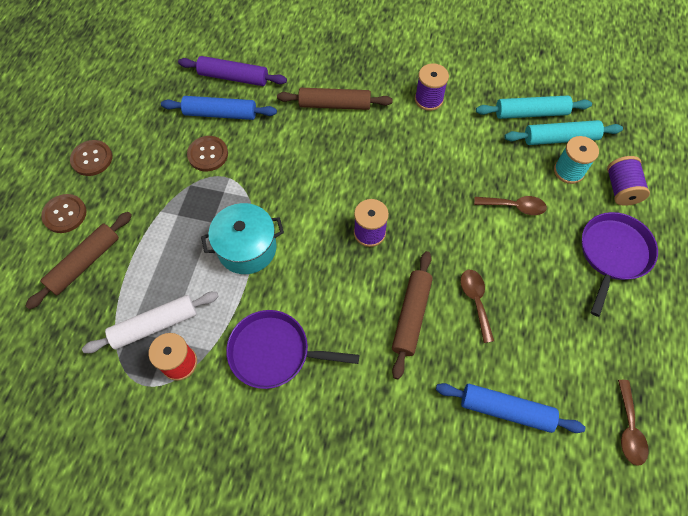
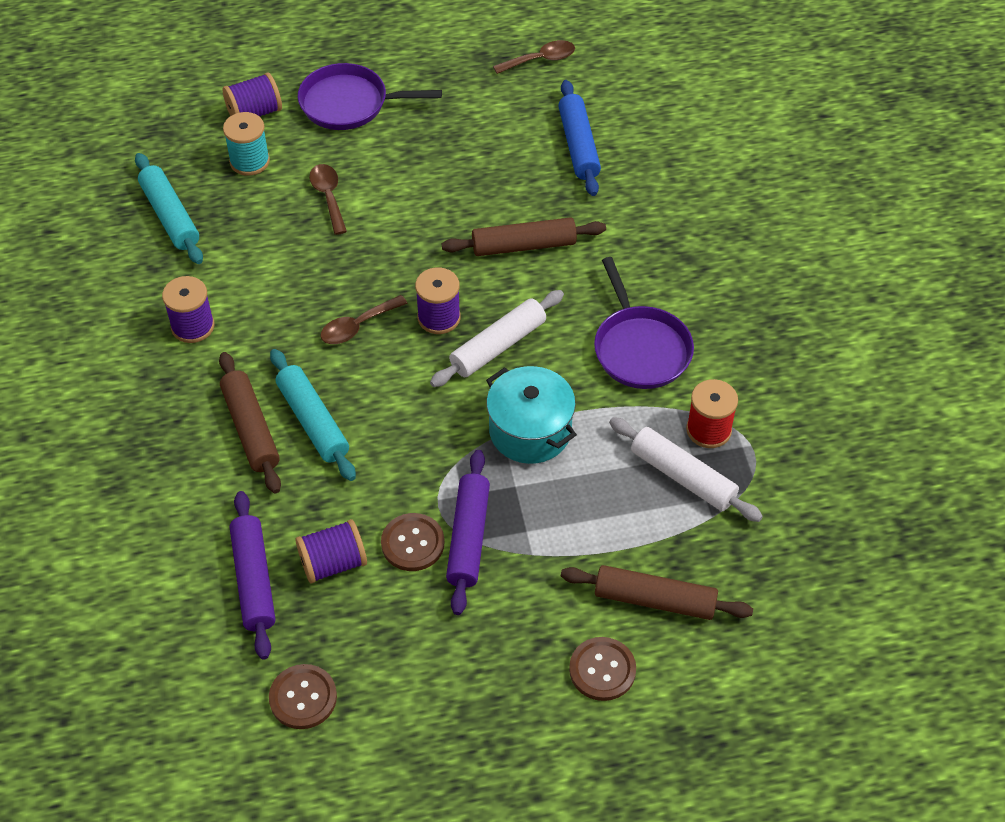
camera: 115 degrees left, 10 degrees down
brown button [70,140,112,176] -> brown button moved to [269,664,337,729]
blue rolling pin [161,96,277,120] -> purple spool [295,519,367,583]
brown spoon [460,270,494,343] -> brown spoon moved to [320,295,408,344]
turquoise rolling pin [504,120,623,145] -> turquoise rolling pin moved to [270,349,356,481]
none -> white rolling pin [430,290,564,387]
none -> purple rolling pin [446,450,490,615]

